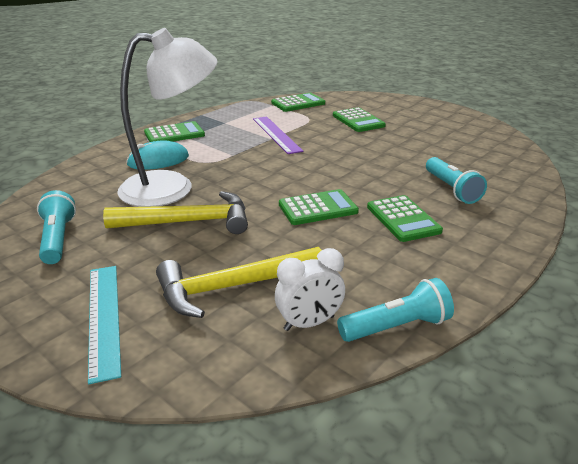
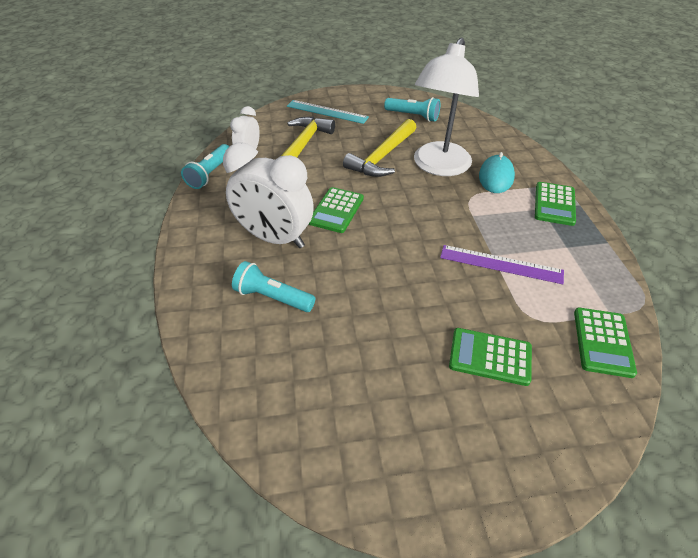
camera: 130 degrees right, 15 degrees up
green calculator [367,195,443,242] -> white clock [223,143,314,248]

